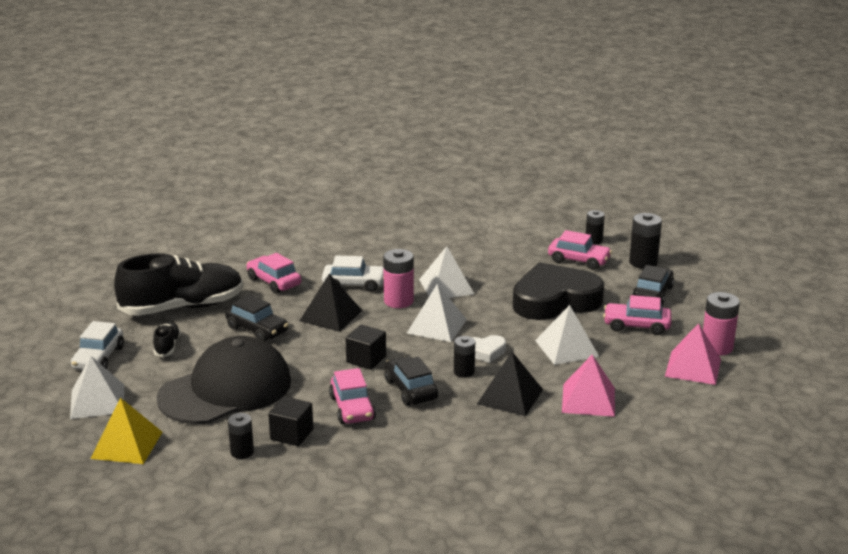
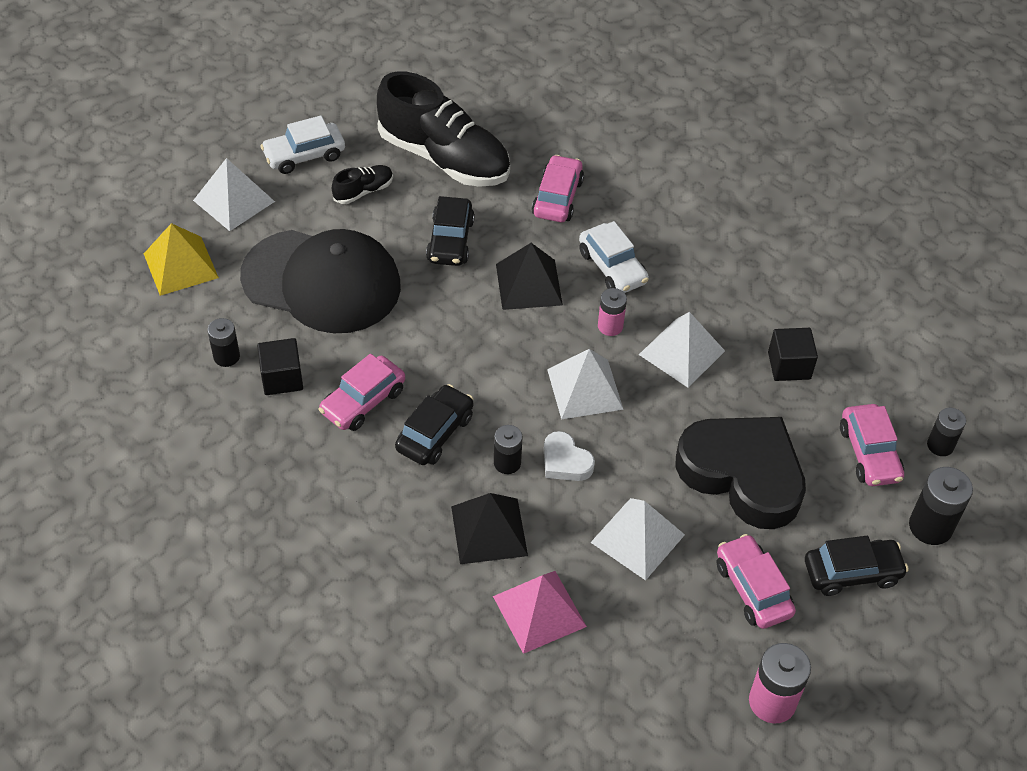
camera: 55 degrees right, 25 degrees up
black cube [345,325,386,370] -> black cube moved to [768,328,818,381]
pink battery [383,249,414,308] -> pink battery [598,288,627,336], size x0.64
pink pyramid [665,323,721,385] -> none

